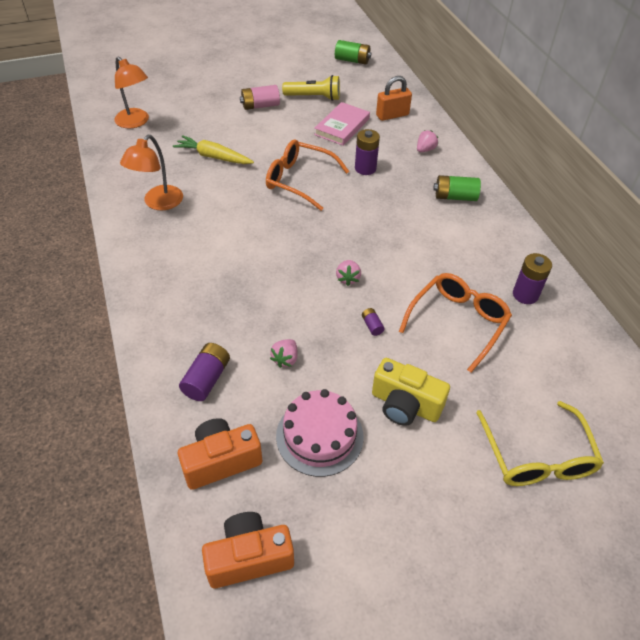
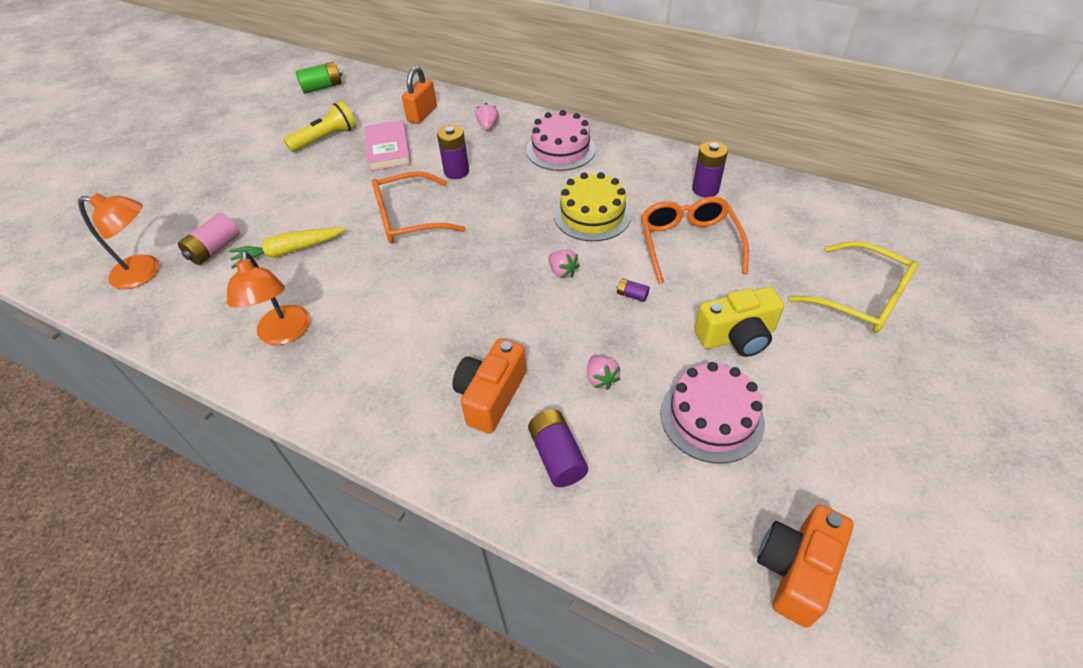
camera: 40 degrees left, 0 degrees up
orange camera [178,418,262,490] -> orange camera moved to [452,338,526,434]
pink battery [240,85,280,110] -> pink battery moved to [178,213,240,265]
green battery [433,175,481,201] -> pink cake [526,110,596,171]
none -> yellow cake [554,172,631,241]

